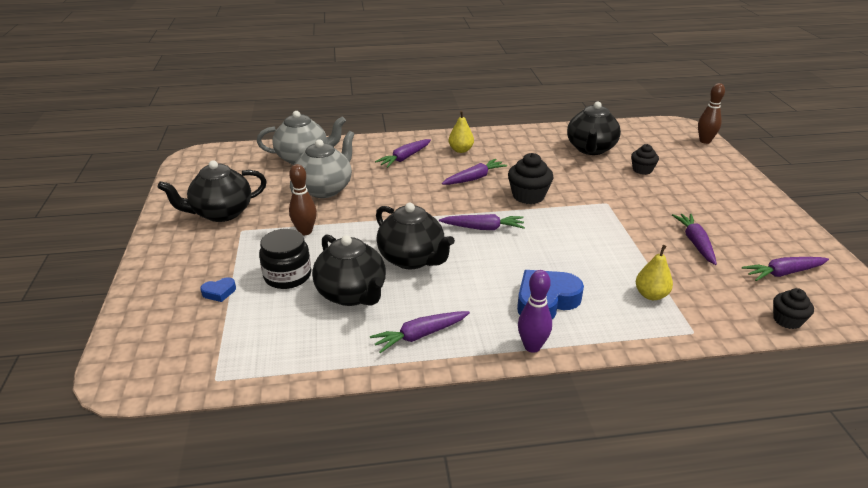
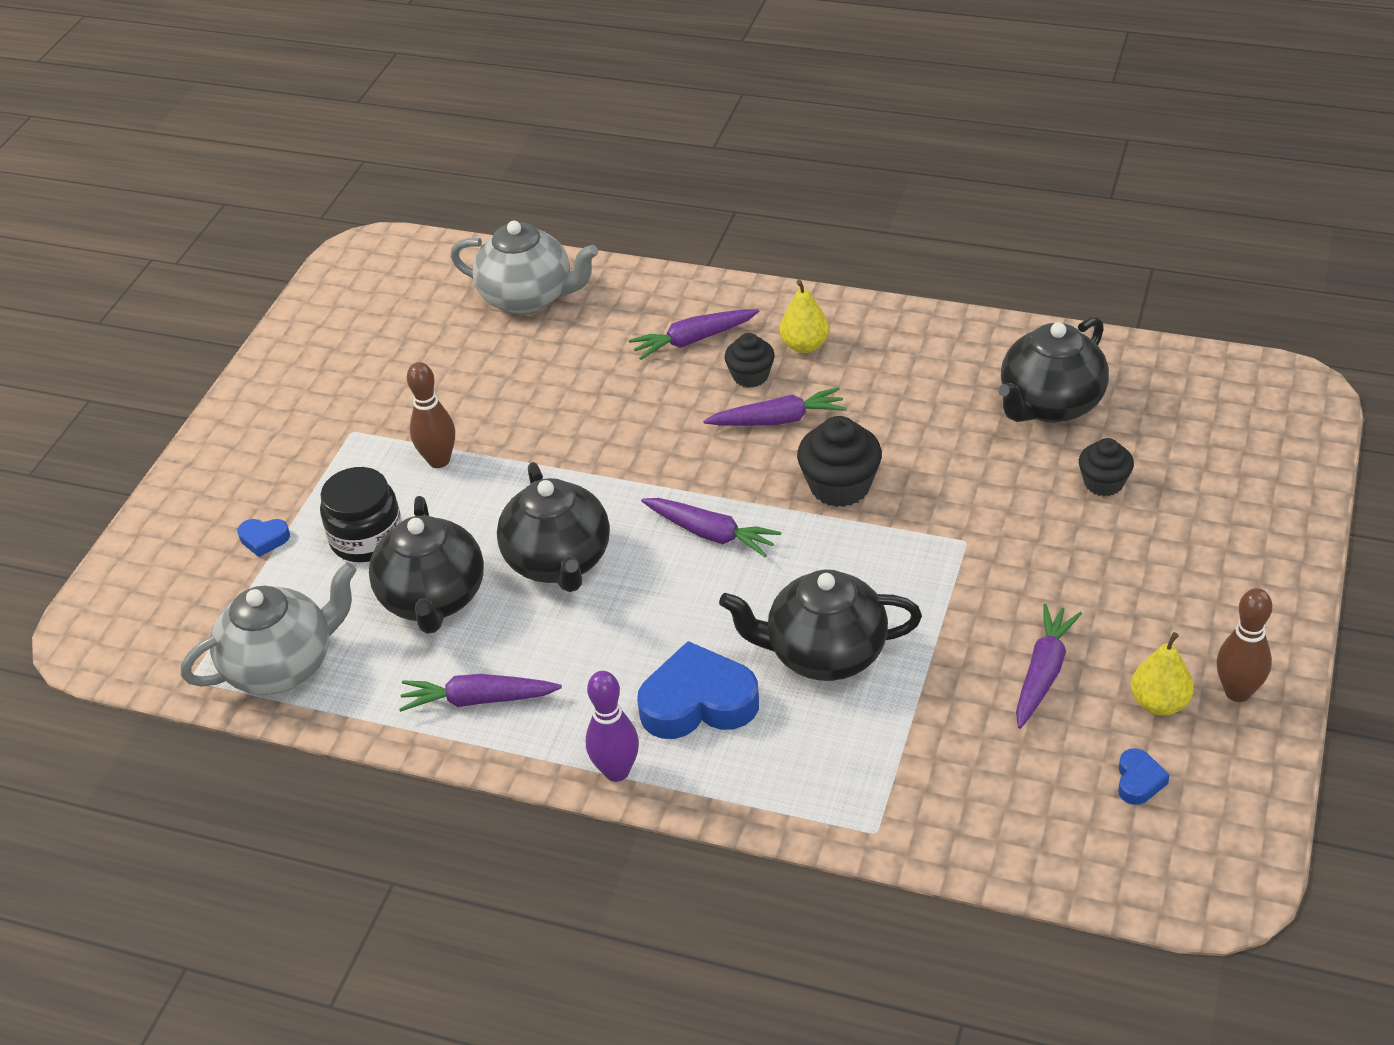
camera: 30 degrees right, 10 degrees up
black teapot [158,160,266,222] -> black teapot moved to [719,569,922,681]
grey teapot [290,131,354,198] -> grey teapot moved to [181,562,357,695]
yellow pear [636,245,673,300] -> yellow pear moved to [1131,632,1194,715]
brown bowling pin [698,83,725,144] -> brown bowling pin moved to [1217,588,1272,702]
purple carrot [742,257,829,281] -> blue heart [1118,748,1170,805]
black cupcake [773,288,814,329] -> black cupcake moved to [724,333,775,388]

